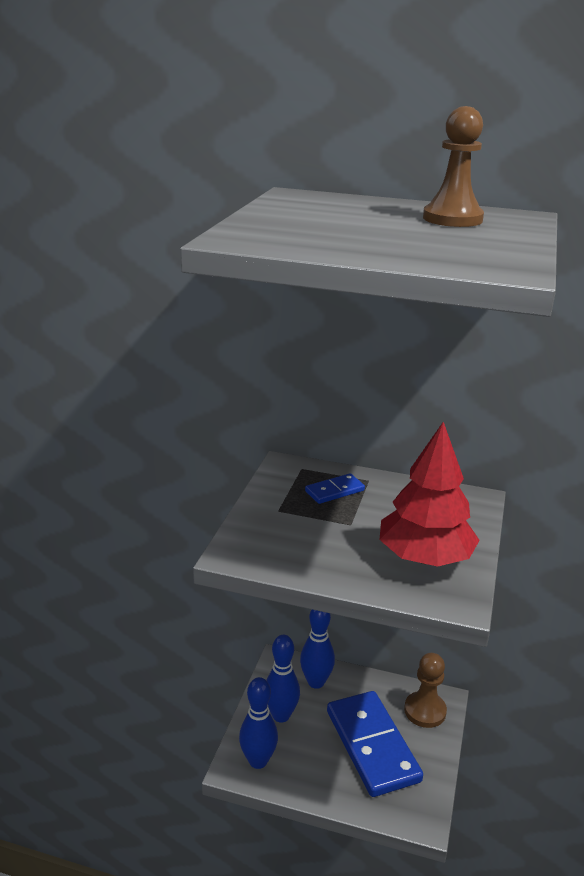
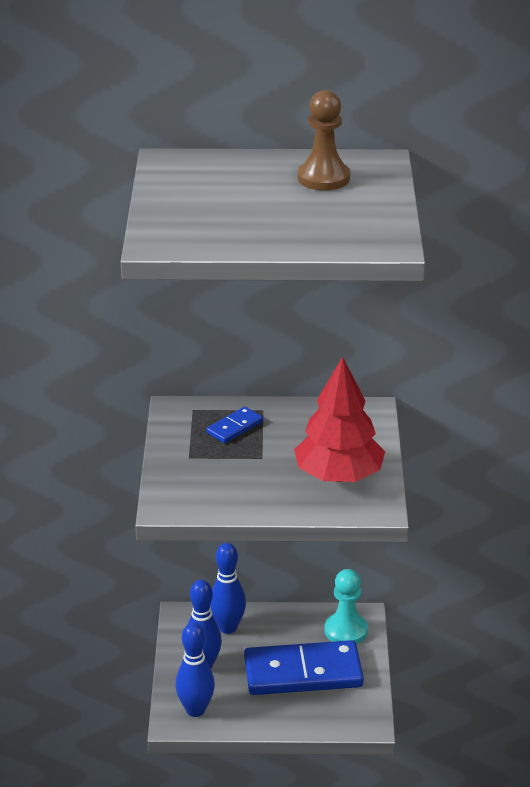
camera: 15 degrees left, 5 degrees up
blue domino [327,691,423,797] -> blue domino turned 60 degrees counterclockwise [244,640,364,695]
brown pawn [404,653,447,728] -> turquoise pawn [325,569,368,644]

